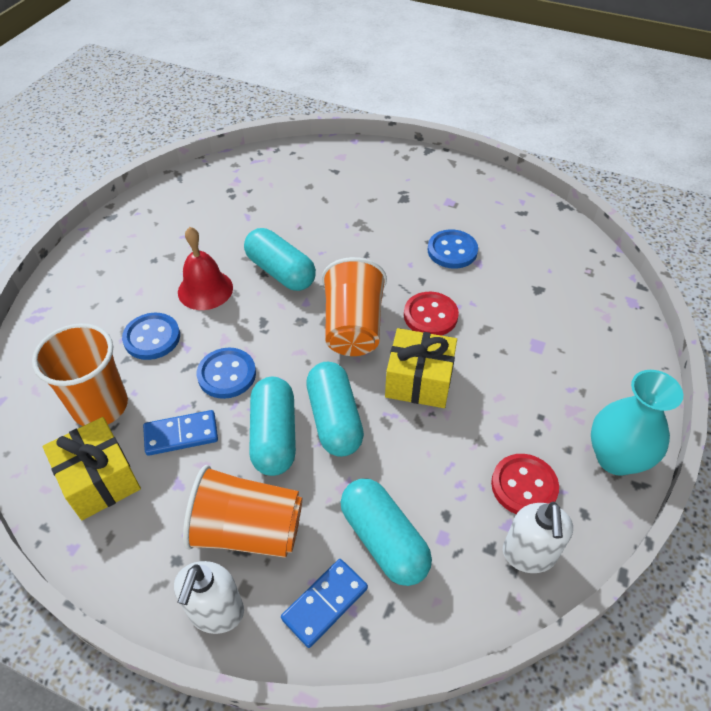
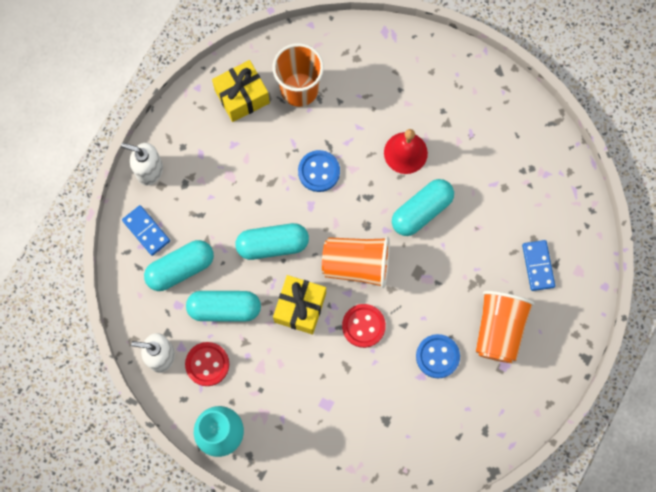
camera: 95 degrees right, 25 degrees up
blue button [122,313,180,360] -> none
blue domino [143,410,218,456] -> blue domino moved to [522,240,555,291]
orange cup [183,465,302,558] -> orange cup moved to [476,291,535,363]
turquoise capsule [249,377,296,476] -> turquoise capsule moved to [186,291,261,322]

